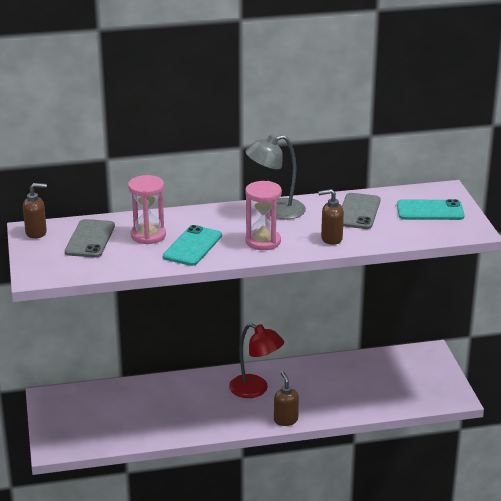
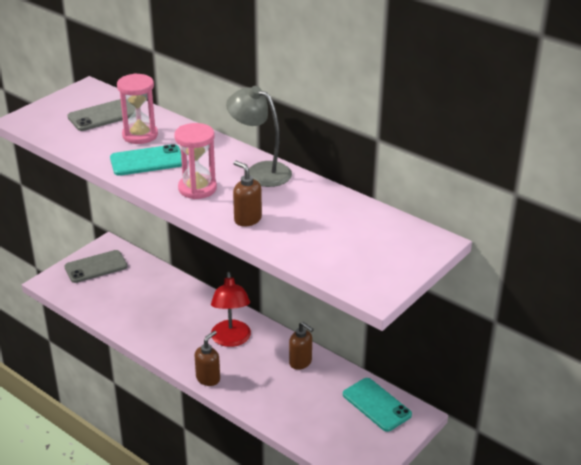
camera: 50 degrees right, 5 degrees up
brown soap dispenser [23,183,47,239] -> brown soap dispenser moved to [289,322,314,370]
grey phone [342,193,381,229] -> grey phone moved to [64,250,128,283]
turquoise phone [397,199,465,220] -> turquoise phone moved to [343,378,412,432]

